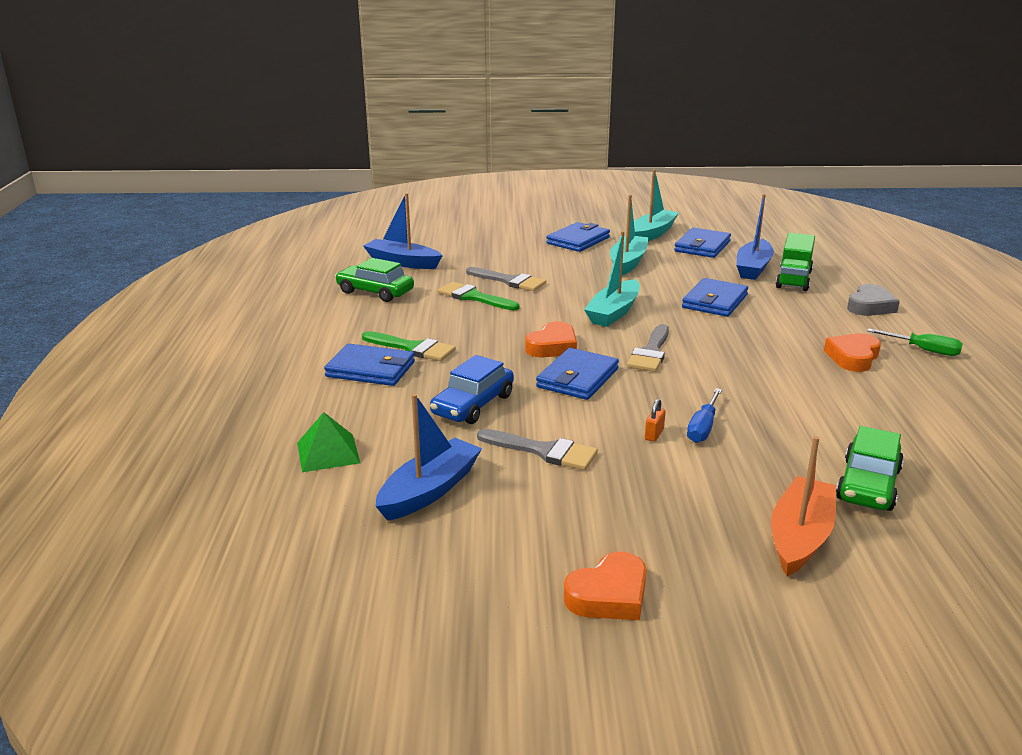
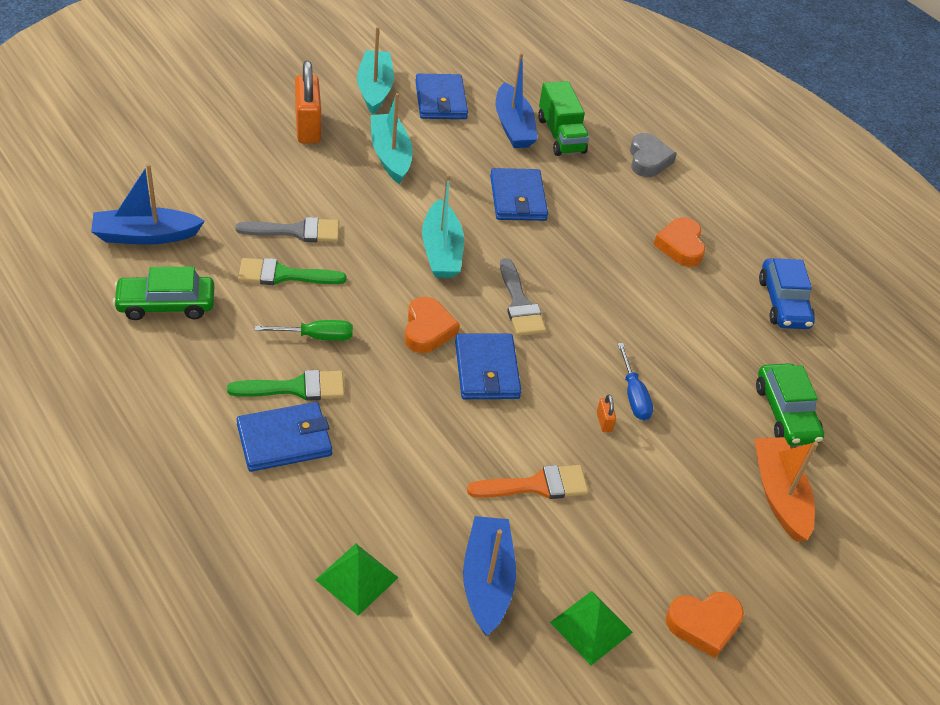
camera: 40 degrees left, 20 degrees up
blue car [430,355,514,424] -> blue car moved to [759,258,815,329]
grey brush [477,429,598,470] -> orange brush [467,465,589,499]
blue wallet [546,222,610,252] -> orange padlock [295,61,321,143]
orange heart [564,552,646,620] -> orange heart turned 60 degrees clockwise [666,592,744,658]
green screwdriver [867,328,963,356] -> green screwdriver moved to [255,320,353,341]
none -> green pyramid [550,591,633,665]

